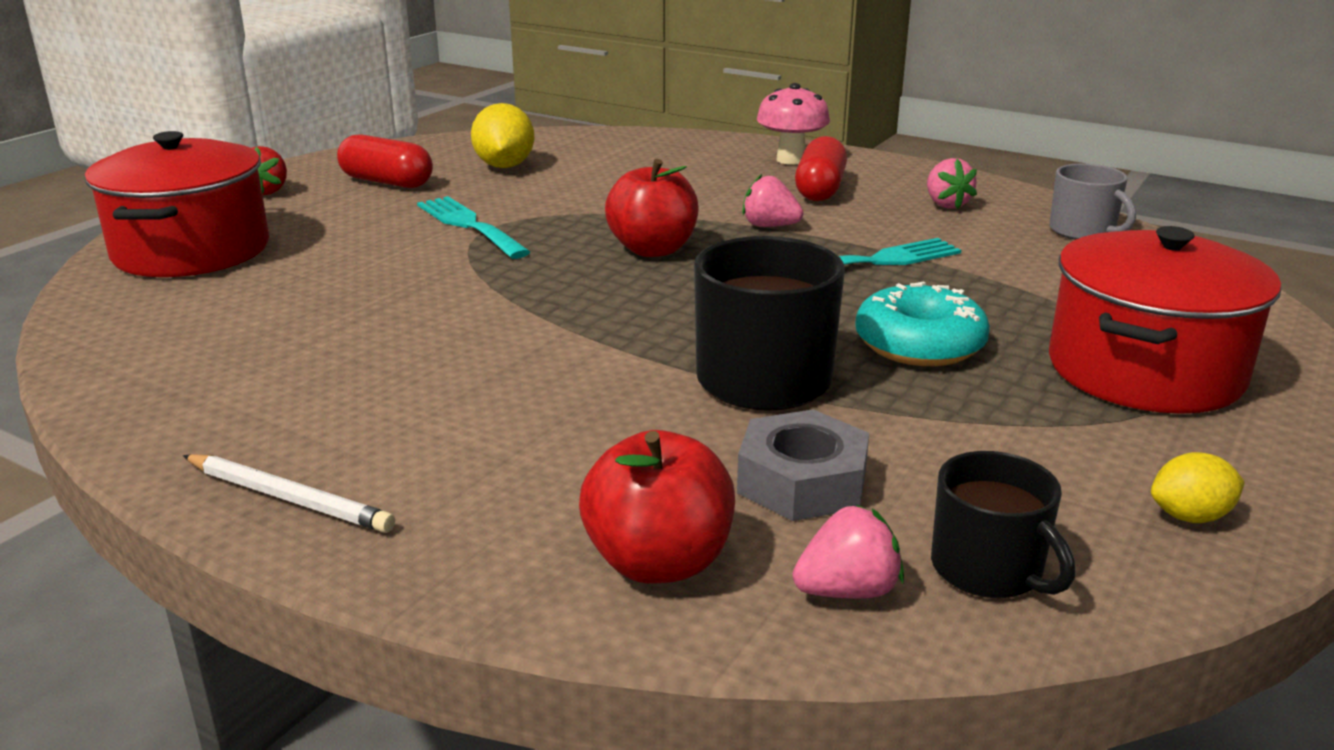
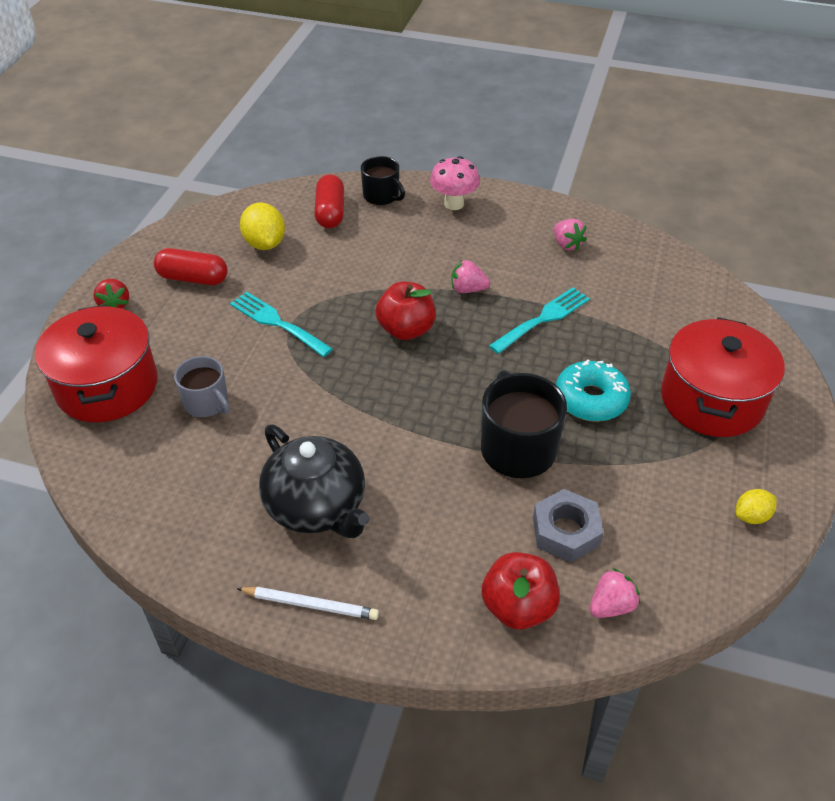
camera: 15 degrees left, 20 degrees up
red capsule [795,136,847,201] -> red capsule moved to [314,174,344,228]
black mug [931,451,1075,598] -> black mug moved to [361,156,405,205]
grey mug [1049,163,1136,240] -> grey mug moved to [174,356,230,417]
none -> black teapot [259,424,369,538]

